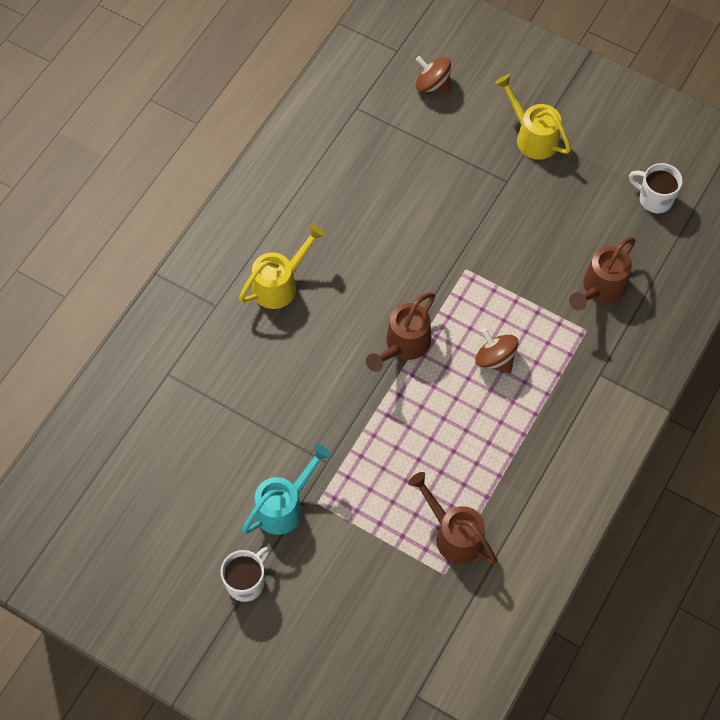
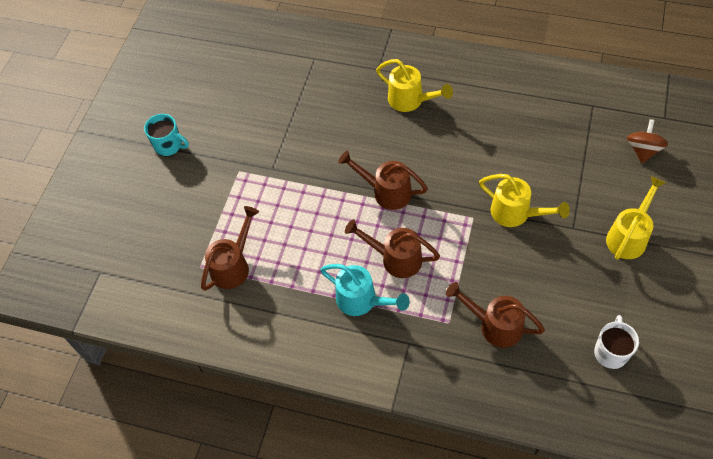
camera: 80 degrees right, 5 degrees down
white mug [221,547,270,602] -> turquoise mug [144,114,189,156]
turquoise watering can [242,444,331,535] -> turquoise watering can moved to [320,264,409,316]
brown spinning top [475,329,519,373] -> brown watering can [345,219,440,278]
none -> yellow watering can [479,174,570,227]

